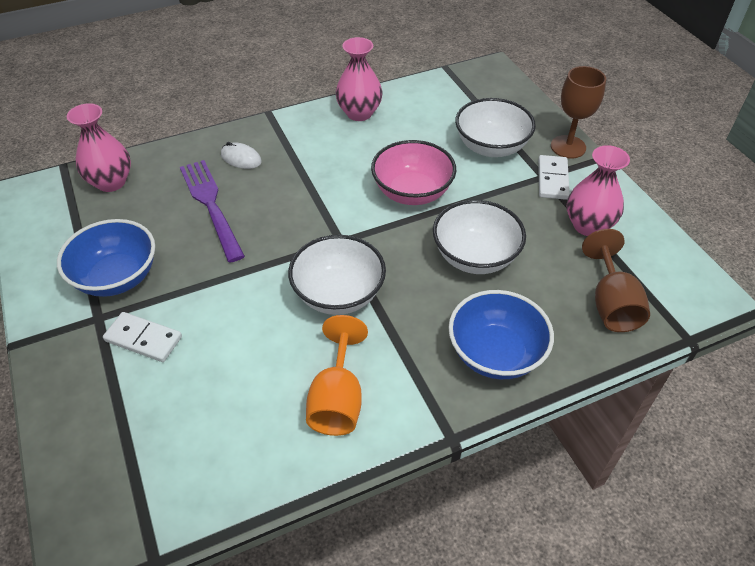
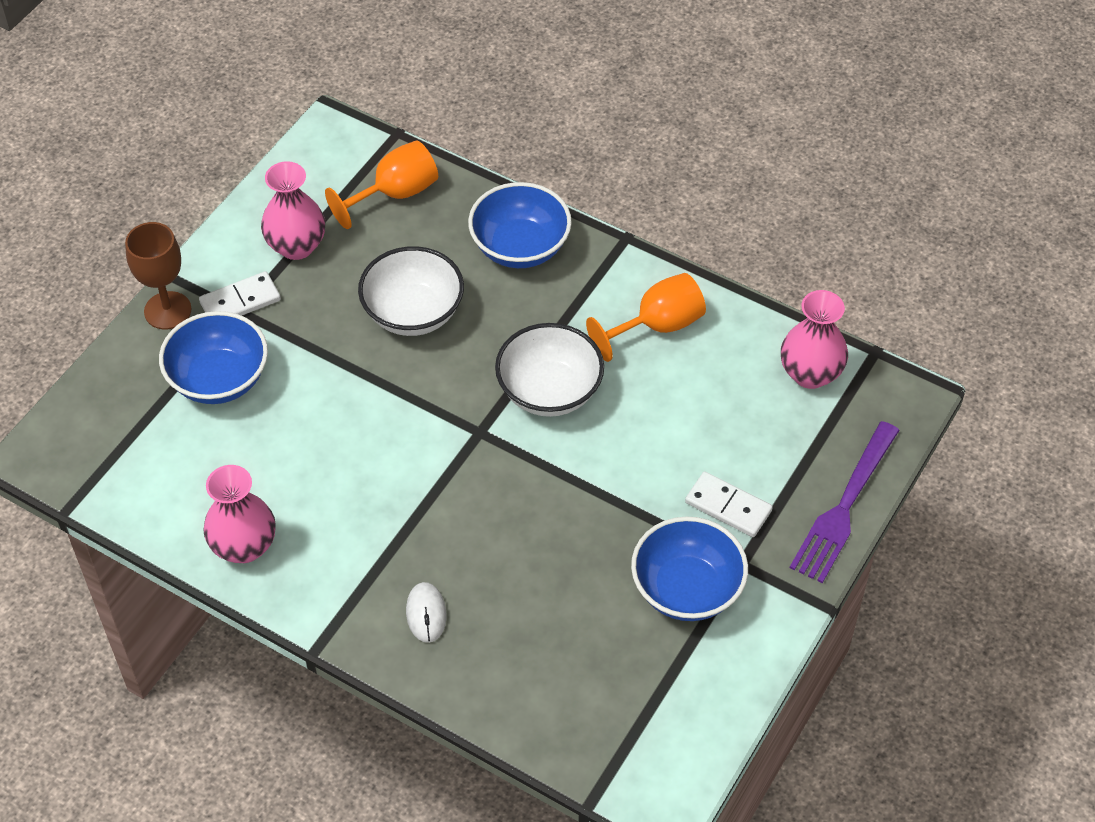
camera: 125 degrees left, 5 degrees up
pink vase [67,103,131,192] -> pink vase moved to [781,290,848,389]
white domino [103,312,182,362] -> white domino turned 45 degrees counterclockwise [685,471,773,537]
purple fork [180,160,245,262] -> purple fork moved to [790,421,900,583]
pink bowl [371,140,456,205] -> none
white bowl [455,98,536,157] -> blue bowl [159,311,268,404]
brown goblet [582,229,650,332] -> orange goblet [325,141,438,229]

